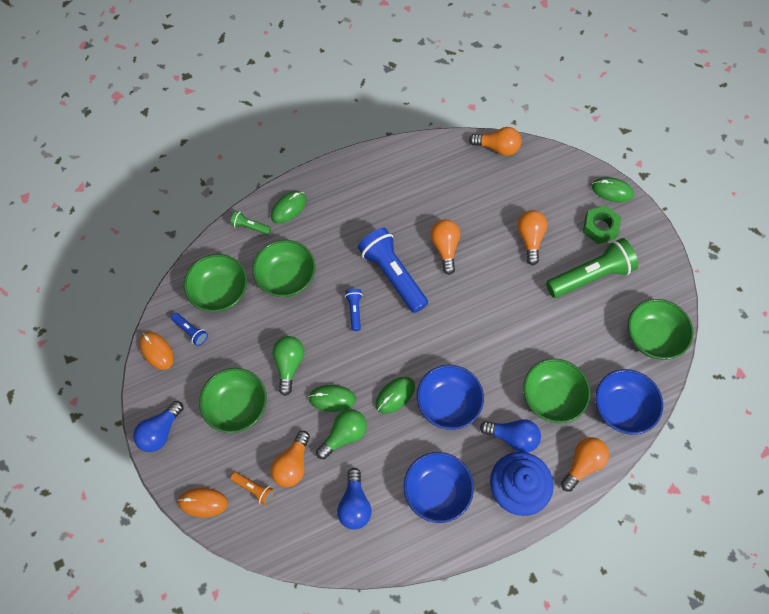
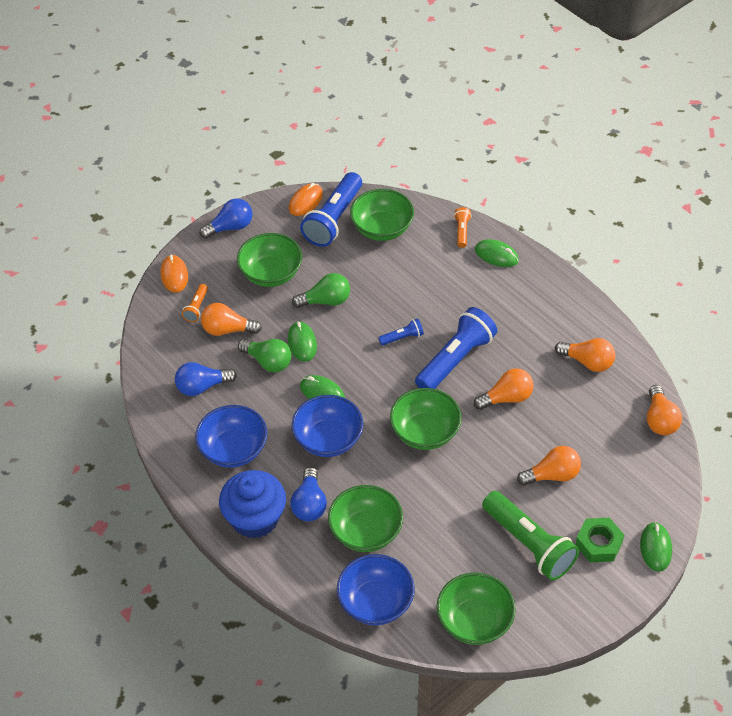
camera: 75 degrees right, 15 degrees down
blue light bulb [133,401,184,452] -> blue light bulb turned 135 degrees clockwise [199,198,253,239]
blue flashlight [171,313,208,346] -> blue flashlight [300,172,362,247], size x2.18
green flashlight [230,211,271,235] -> orange flashlight [454,207,471,248]
green bowl [252,240,315,297] -> green bowl moved to [390,388,462,450]
orange light bulb [561,437,609,491] -> orange light bulb moved to [555,338,615,372]

